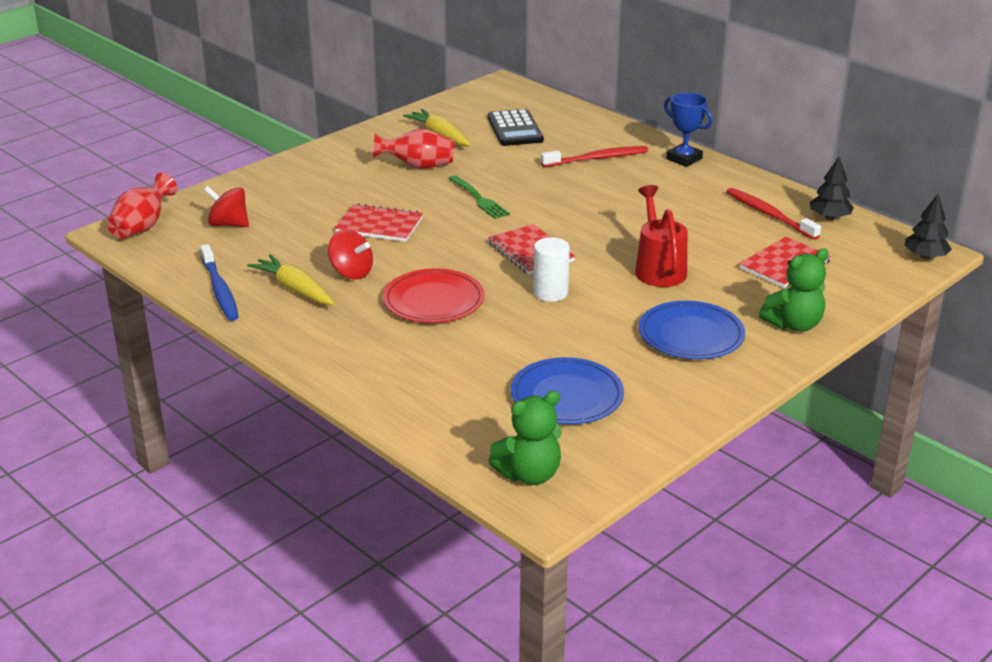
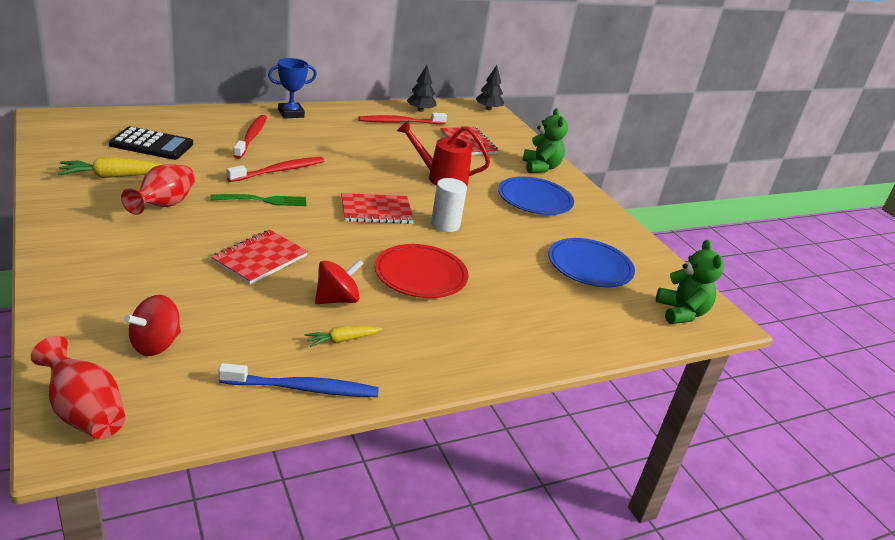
camera: 75 degrees left, 0 degrees up
yellow carrot [247,254,335,305] -> yellow carrot [305,326,382,347], size x0.60
none -> red toothbrush [227,157,324,182]

